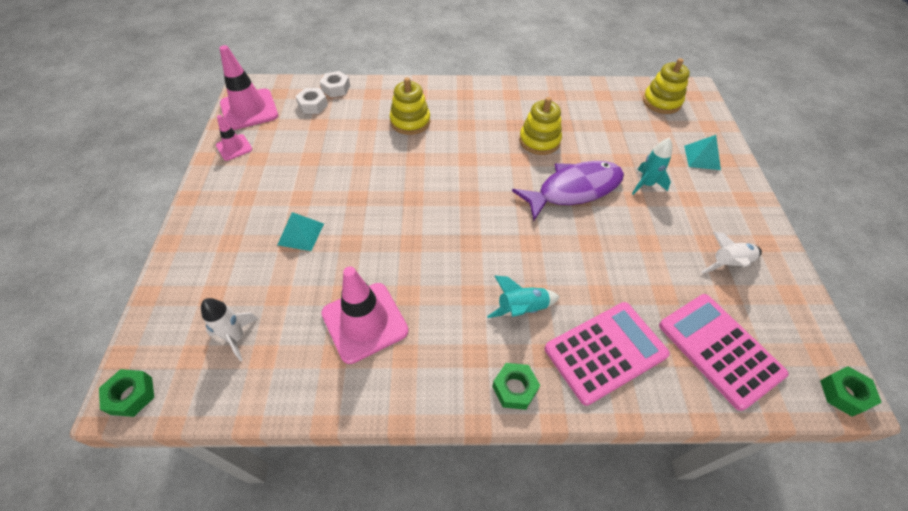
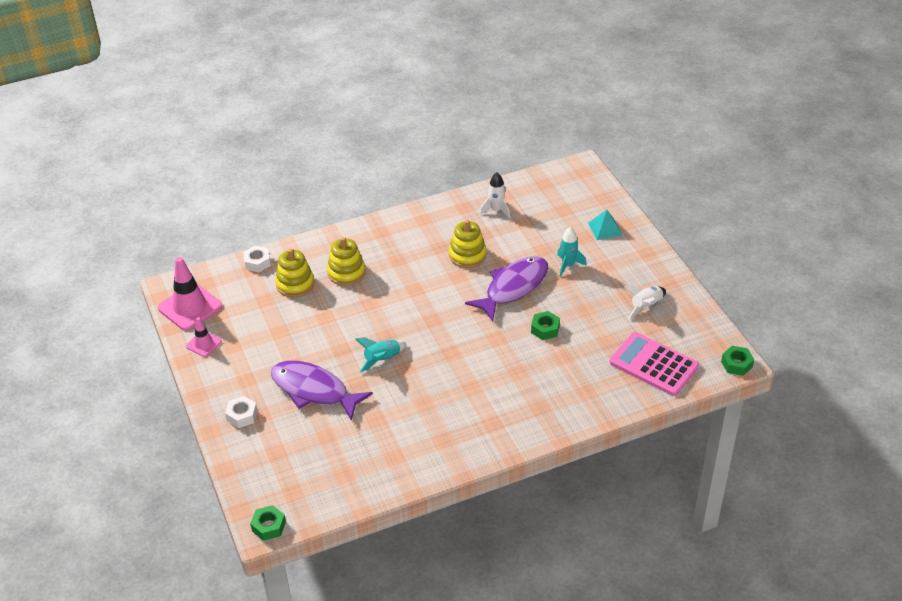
camera: 20 degrees left, 10 degrees down
white rocket [201,298,258,362] -> white rocket moved to [480,172,510,218]
turquoise pyramid [277,212,324,251] -> purple fish [271,361,373,421]
white nut [296,88,328,114] -> white nut moved to [225,396,258,428]
pink traffic cone [321,267,408,364] -> none
turquoise rocket [487,276,559,318] -> turquoise rocket moved to [355,337,407,372]
green nut [492,363,540,410] -> green nut moved to [531,311,560,340]
pink calculator [545,302,670,406] -> none
yellow stacking toy [643,58,690,114] -> yellow stacking toy moved to [275,248,314,297]

